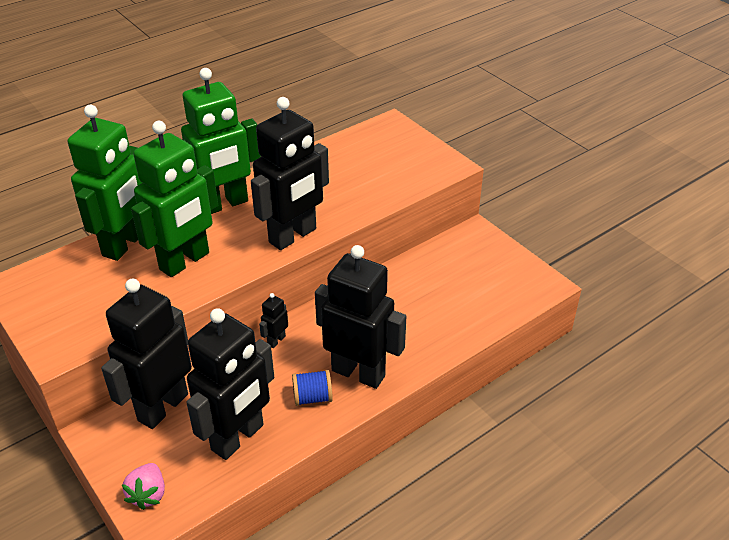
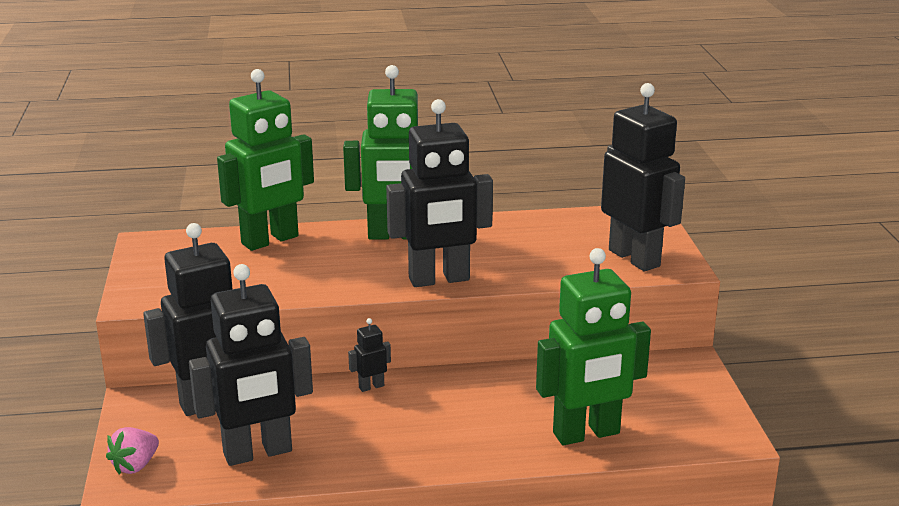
camera: 30 degrees right, 15 degrees down
green robot [131,121,218,277] -> green robot moved to [536,248,651,445]
blue spool [292,370,333,406] -> none
black robot [315,245,406,389] -> black robot moved to [601,83,685,271]

